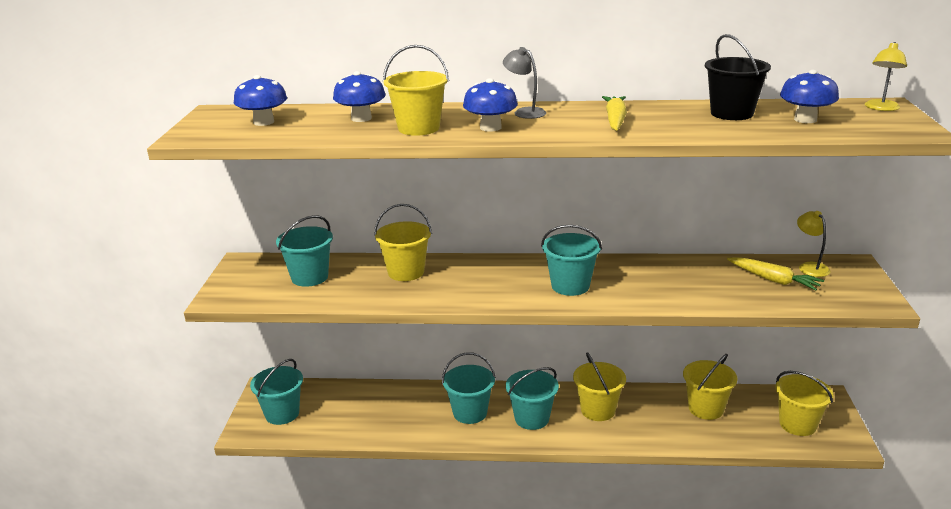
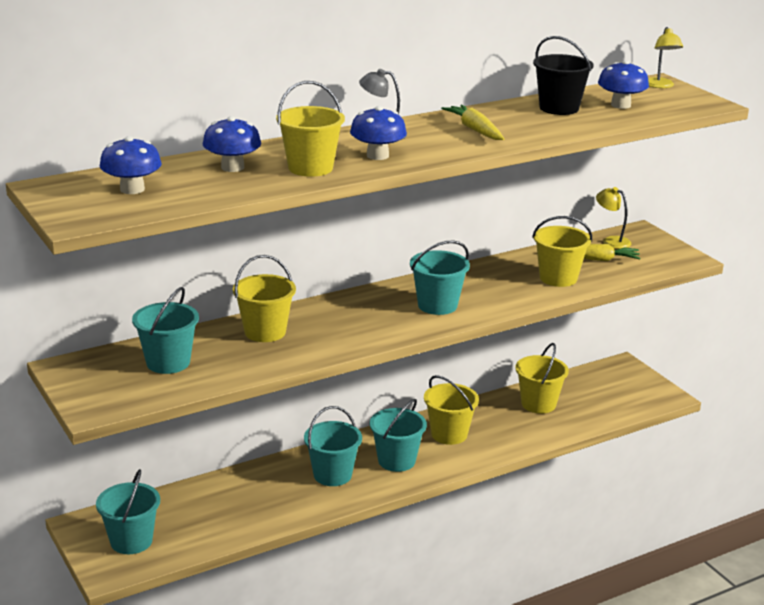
camera: 35 degrees left, 0 degrees up
yellow bucket [775,371,833,436] -> yellow bucket moved to [532,216,592,287]

